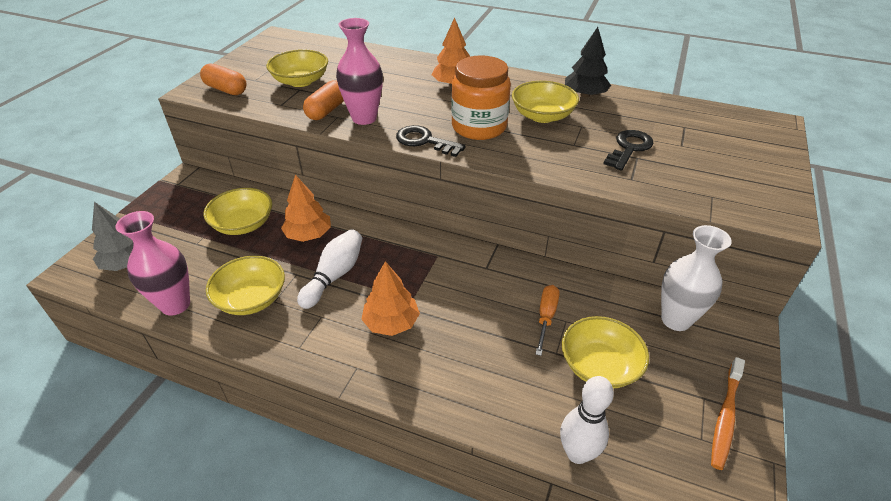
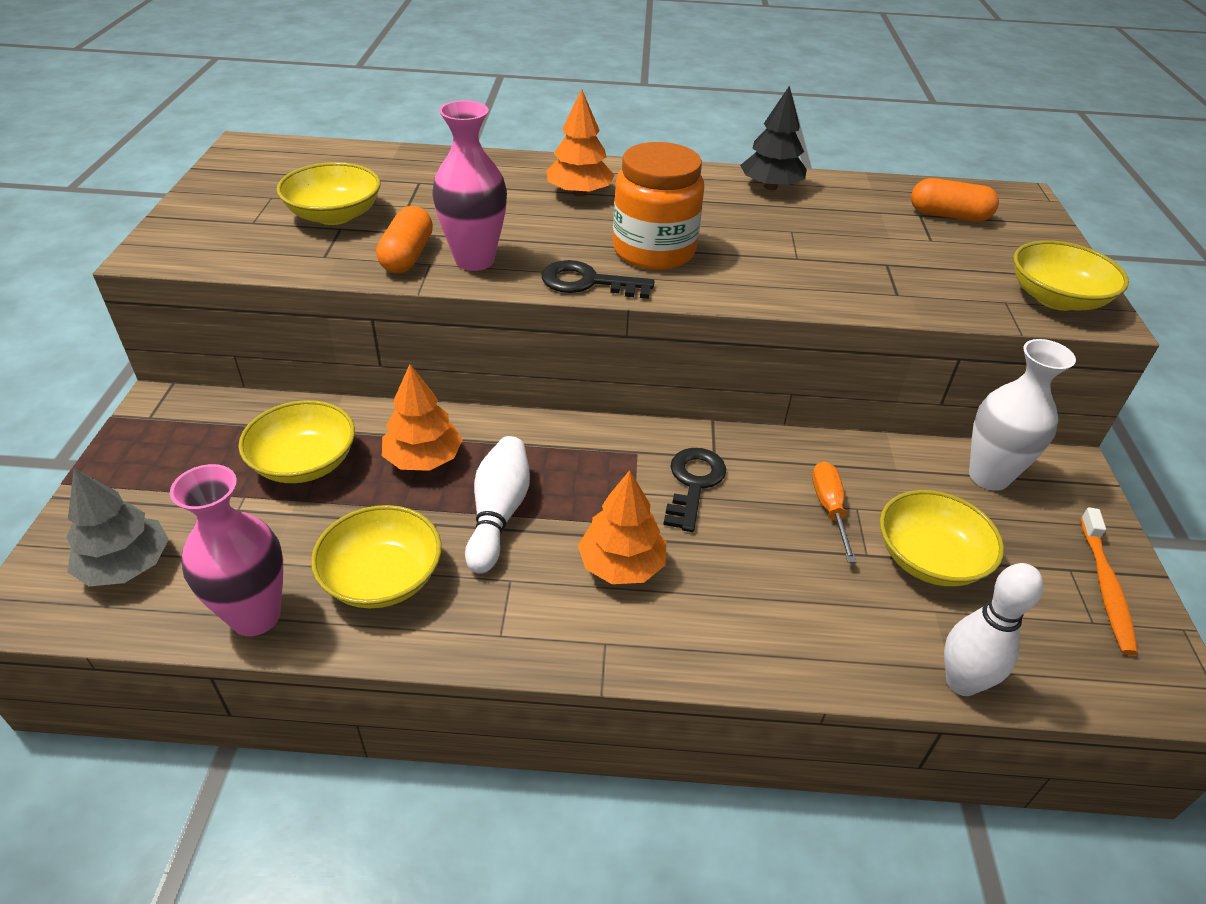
camera: 20 degrees left, 0 degrees up
orange capsule [200,64,247,95] -> orange capsule moved to [911,178,999,222]
yellow bowl [512,81,579,123] -> yellow bowl moved to [1013,240,1129,311]
black key [603,130,654,170] -> black key moved to [663,448,726,532]

